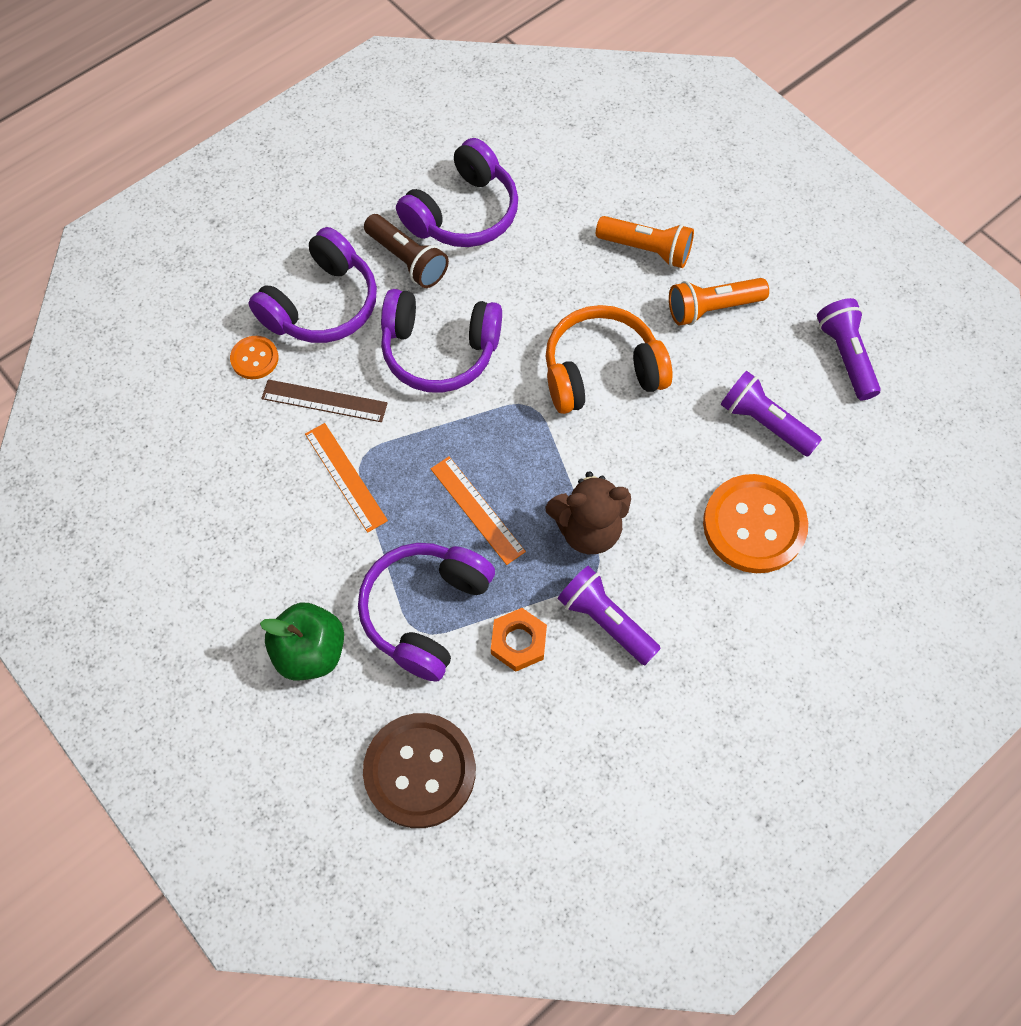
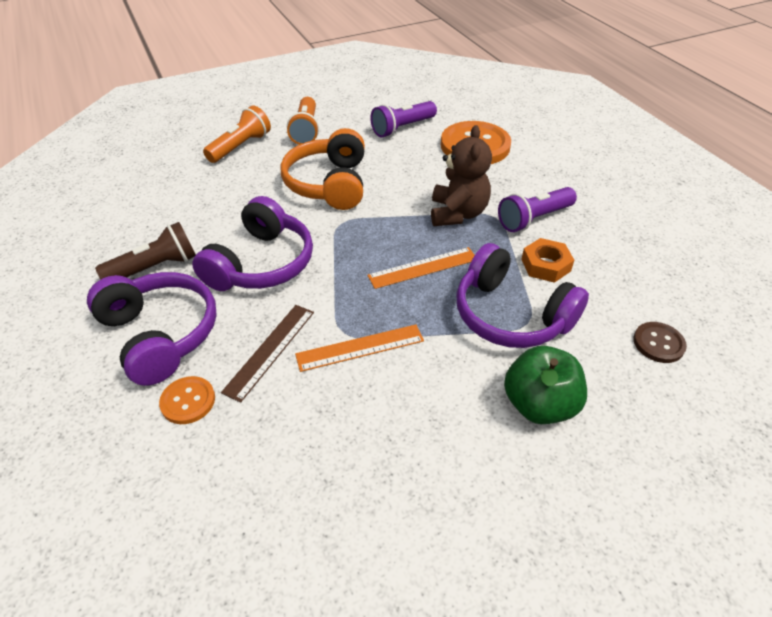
camera: 75 degrees left, 20 degrees down
brown button [363,713,476,828] -> brown button [633,322,687,363], size x0.49
purple headphones [396,138,518,247] -> none
purple flashlight [817,298,881,401] -> none

